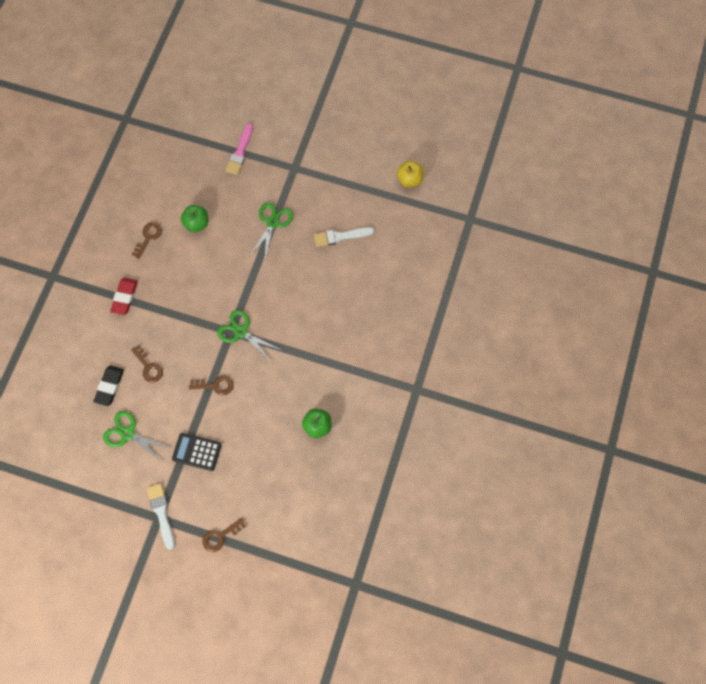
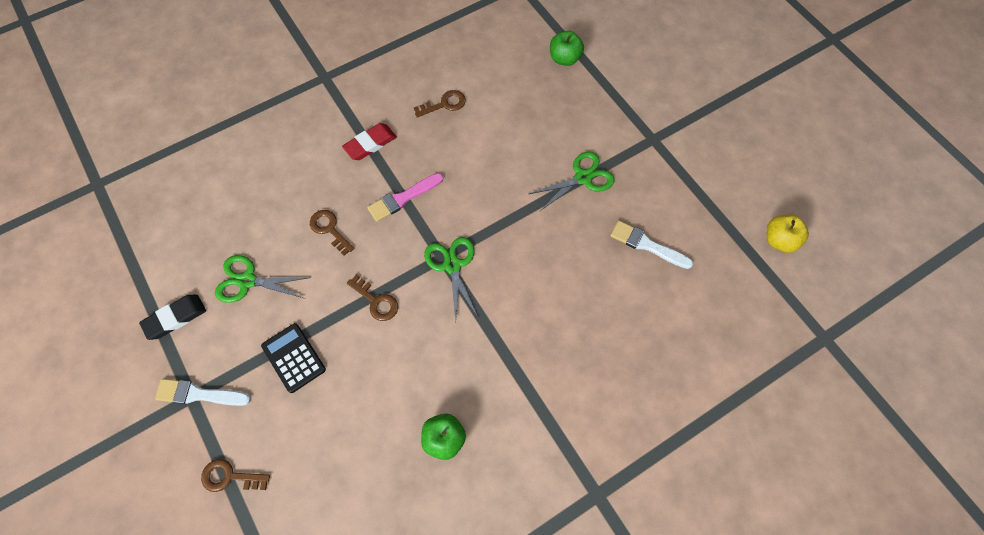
camera: 40 degrees right, 5 degrees down
black eraser [93,366,124,406] -> black eraser moved to [139,295,206,340]
green scissors [103,411,170,460] -> green scissors turned 60 degrees counterclockwise [215,255,311,303]
brown key [131,345,163,383] -> brown key turned 135 degrees clockwise [310,210,354,256]
white brush [147,483,174,550] -> white brush turned 105 degrees counterclockwise [155,379,251,406]
green apple [181,205,208,232] -> green apple moved to [550,31,584,66]
pink brush [226,123,253,175] -> pink brush moved to [367,173,443,222]

